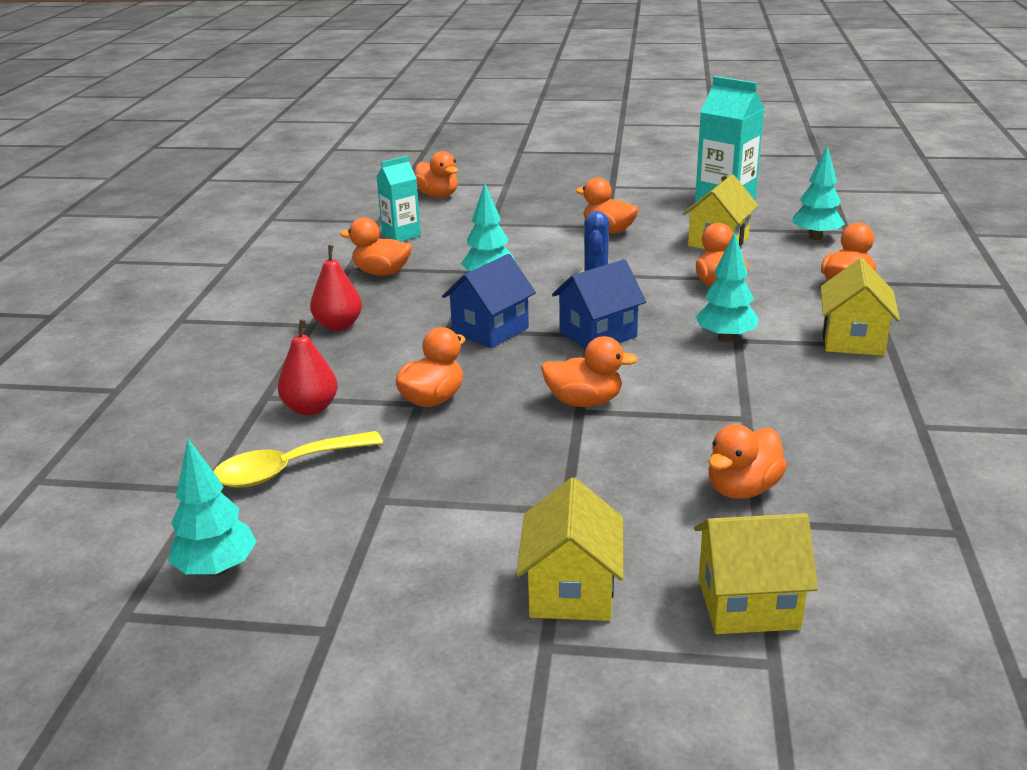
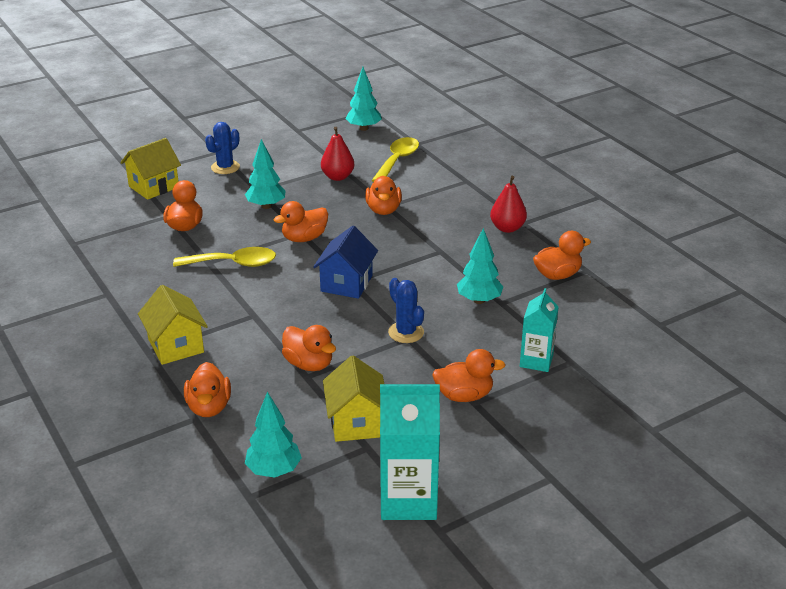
camera: 140 degrees right, 5 degrees up
red pear [278,319,338,415] -> red pear moved to [321,127,354,181]
turquoise carton [377,156,421,242] -> turquoise carton moved to [520,288,559,372]
orange duck [415,151,458,198] -> none
blue house [442,254,536,348] -> none
yellow house [516,478,624,621] -> blue cactus [205,122,240,174]
turquoise tree [696,232,759,342] -> turquoise tree moved to [245,139,286,209]
none -> yellow spoon [173,247,276,267]

